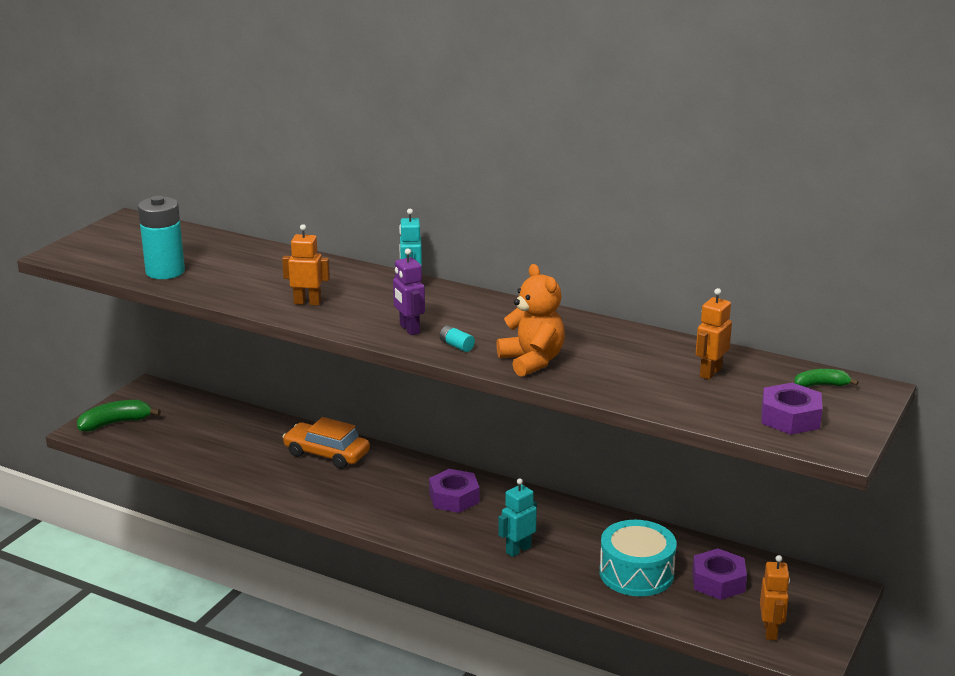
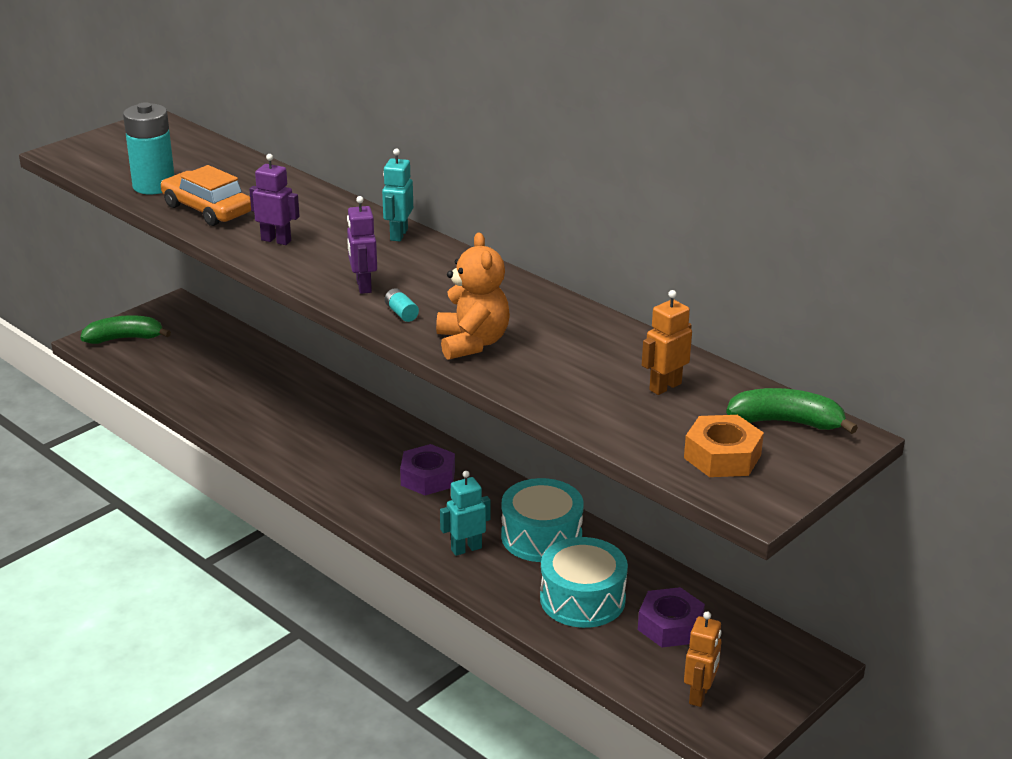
camera: 15 degrees right, 5 degrees up
orange robot [282,224,330,305] -> purple robot [249,154,300,245]
orange car [282,417,370,469] -> orange car moved to [161,165,251,226]
purple nut [761,383,823,435] -> orange nut [684,415,764,477]
green banana [794,369,859,387] -> green banana [726,388,858,434], size x1.67
none -> turquoise drum [501,478,584,562]

